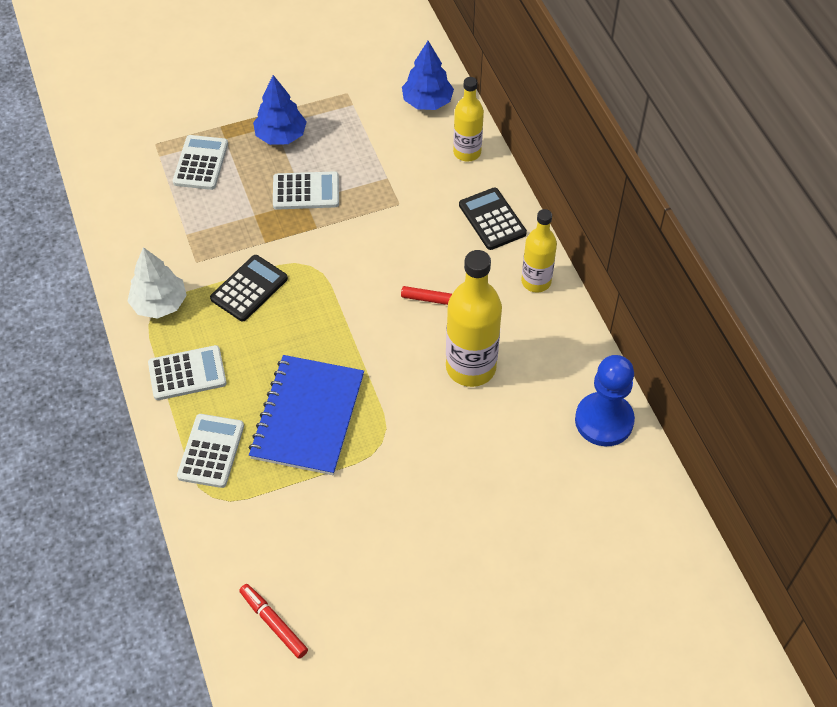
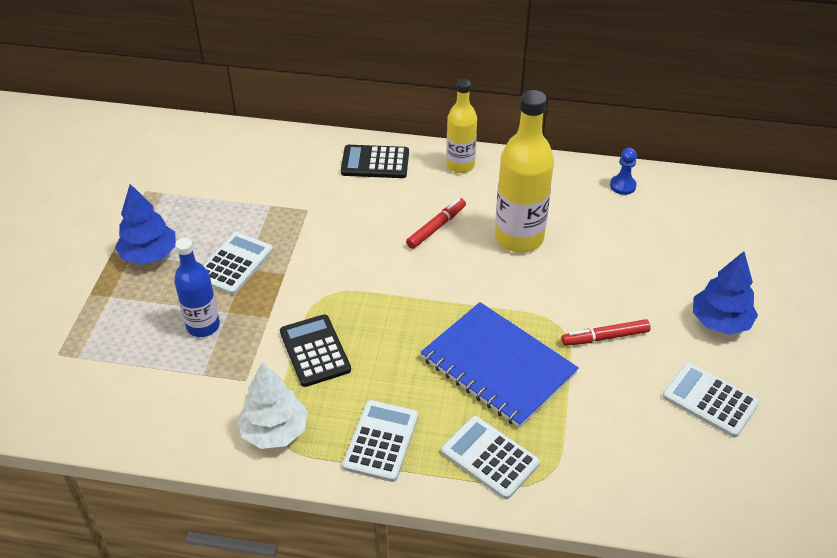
camera: 60 degrees left, 10 degrees down
white calculator [173,135,228,190] -> white calculator moved to [663,362,759,437]
red marker [239,584,308,659] -> red marker moved to [561,319,650,346]
blue tree [402,41,454,110] -> blue tree moved to [693,251,758,335]
yellow bottle [453,77,484,162] -> none
blue pawn [575,355,635,446] -> blue pawn [610,148,637,195], size x0.49
none -> blue bottle [174,238,220,337]

